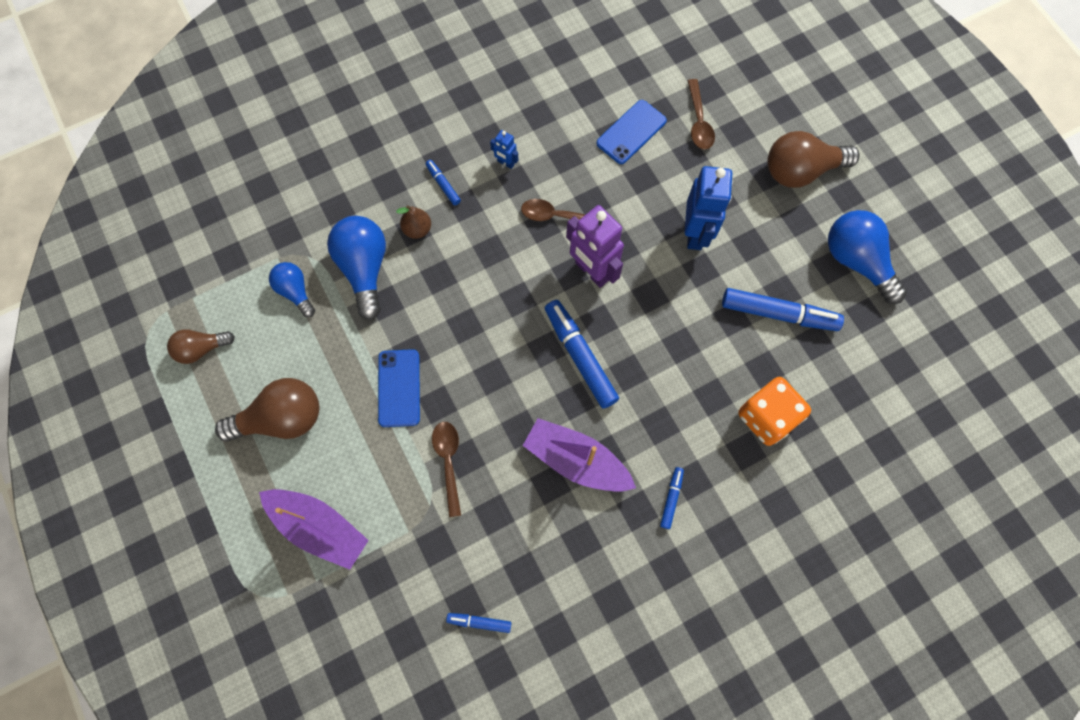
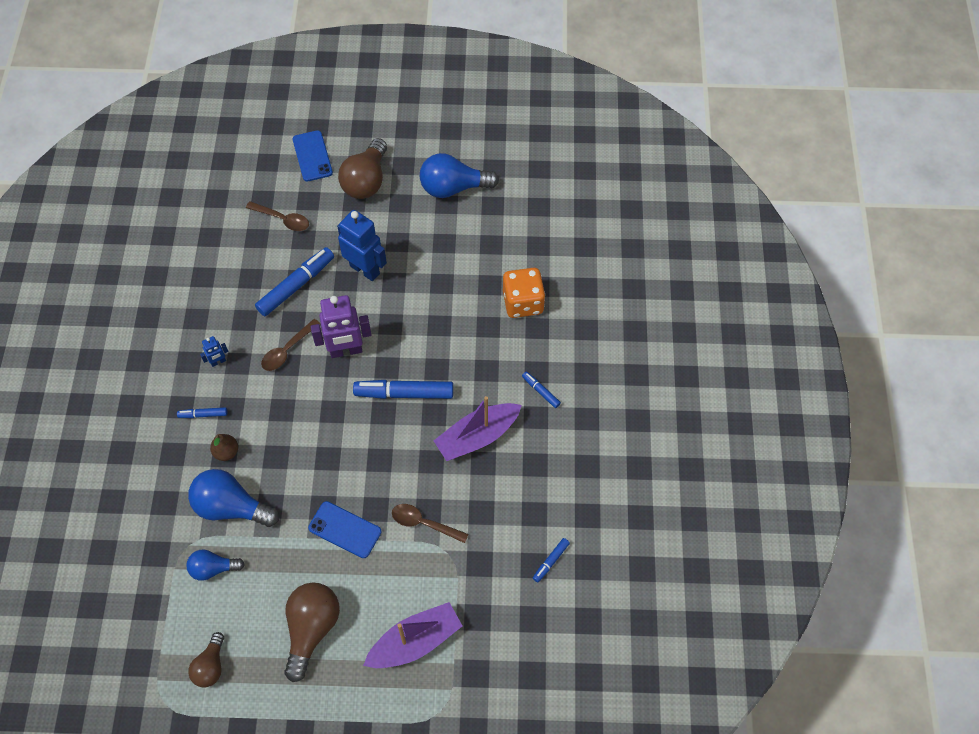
camera: 60 degrees left, 10 degrees down
blue phone [596,100,667,164] -> blue phone moved to [293,130,333,181]
blue marker [722,288,844,331] -> blue marker moved to [255,247,334,316]

